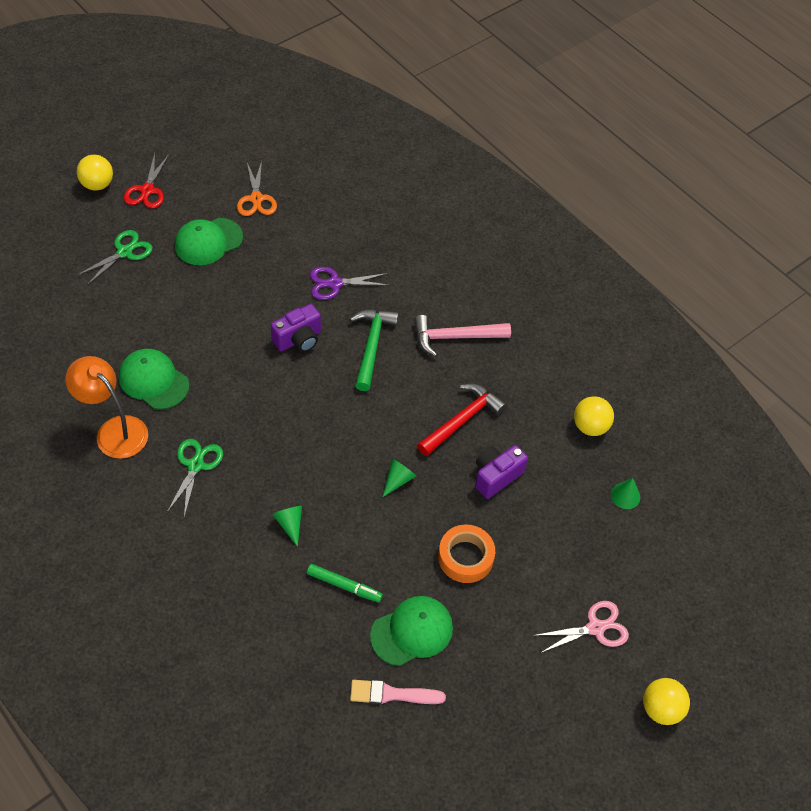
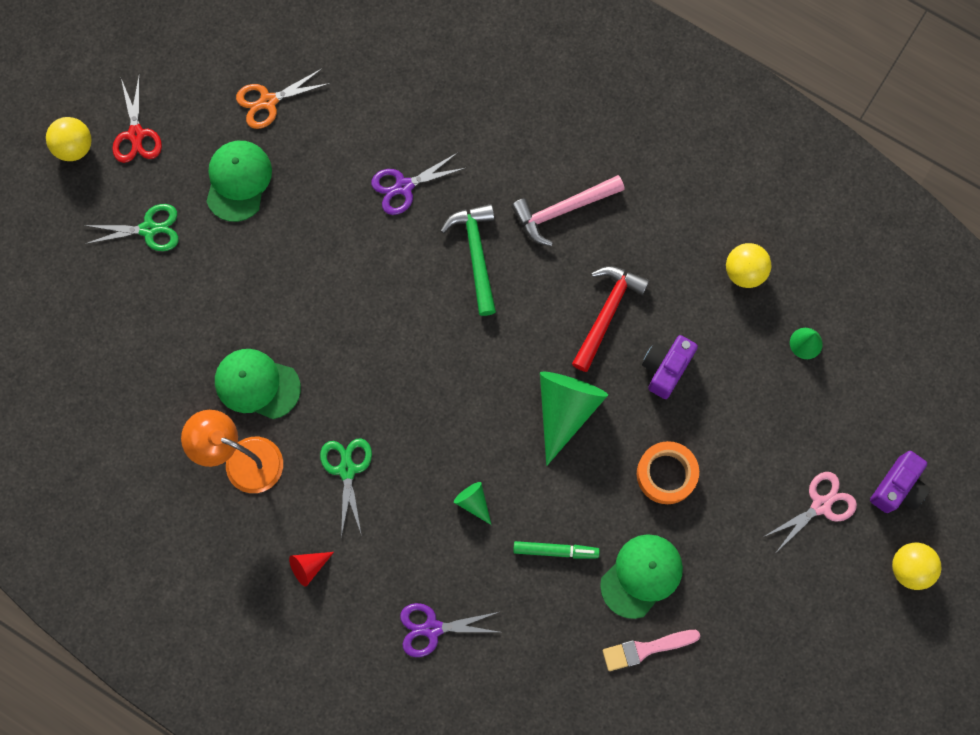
camera: 15 degrees left, 20 degrees up
green scissors [76,230,153,285] -> green scissors turned 60 degrees clockwise [83,204,179,251]
green cap [175,218,243,265] -> green cap turned 150 degrees clockwise [206,141,272,222]
orange scissors [237,160,277,216] -> orange scissors turned 90 degrees clockwise [236,68,330,129]
purple camera [271,304,321,352] -> purple camera moved to [870,451,930,513]
green cone [383,458,416,497] -> green cone [540,372,608,466], size x2.12
none -> red cone [289,552,334,587]
none -> purple scissors [400,603,499,657]

